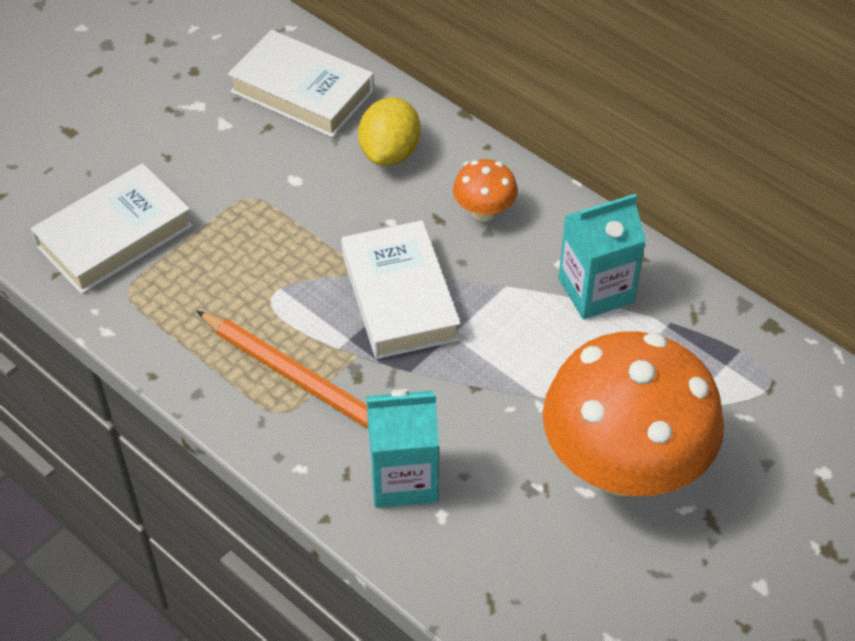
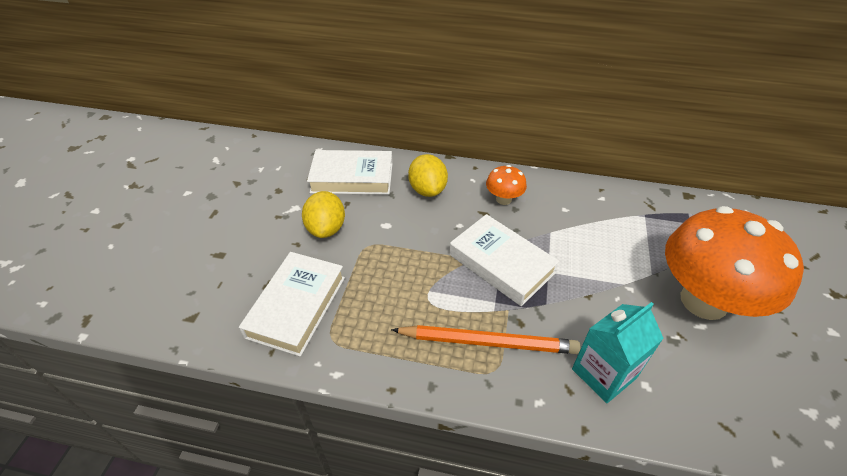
camera: 30 degrees left, 5 degrees down
turquoise carton [558,194,646,319] -> none
none -> yellow lemon [302,191,345,238]

